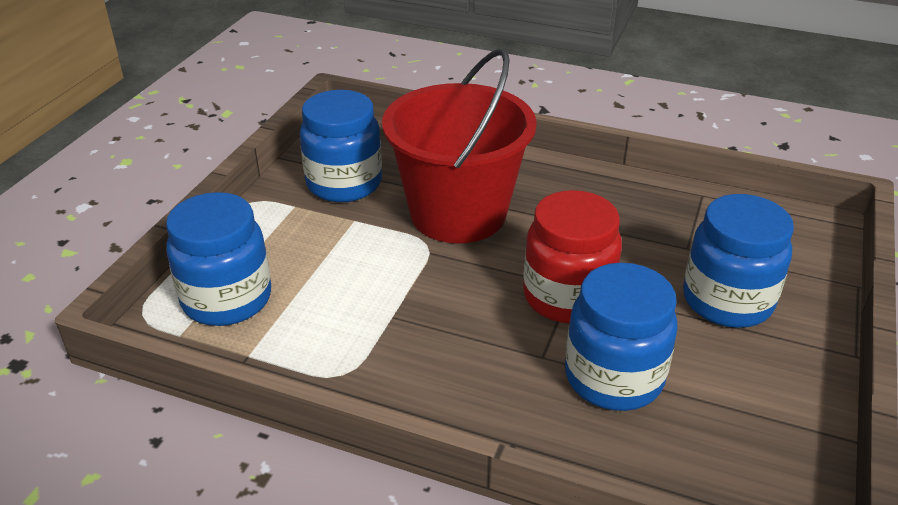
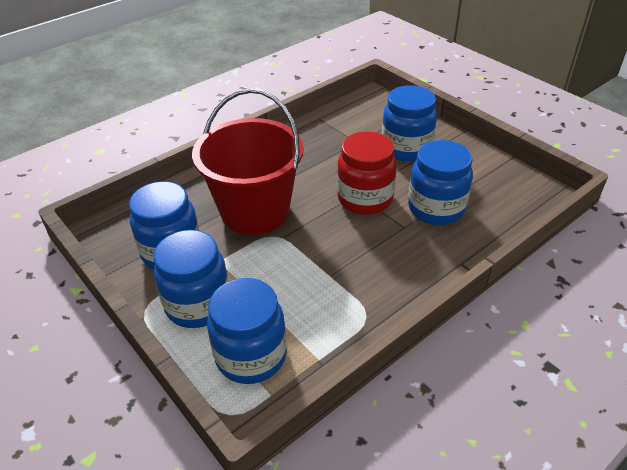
camera: 60 degrees left, 5 degrees up
none -> blue jar [153,230,229,328]

